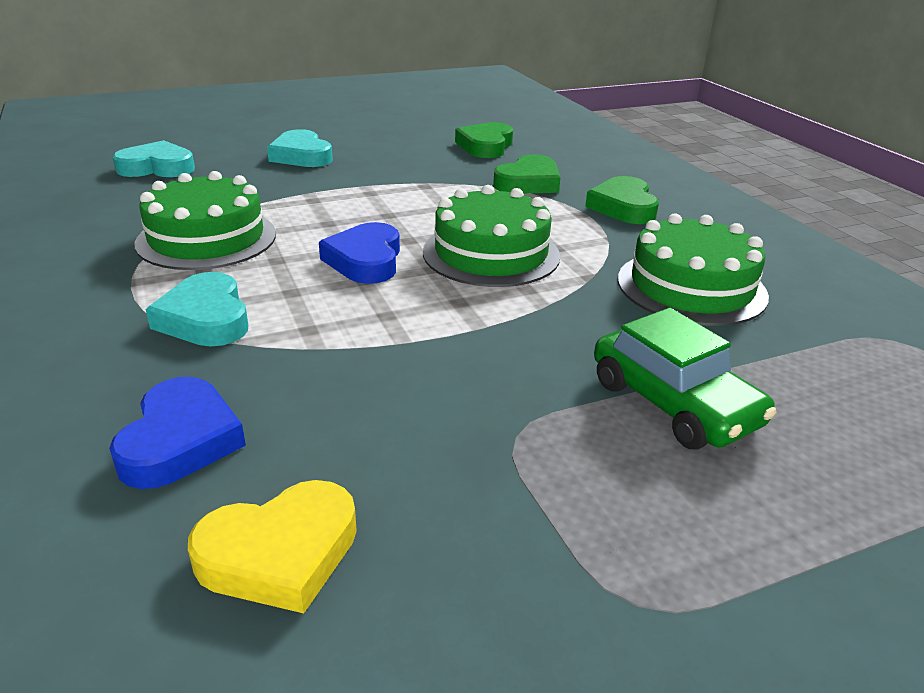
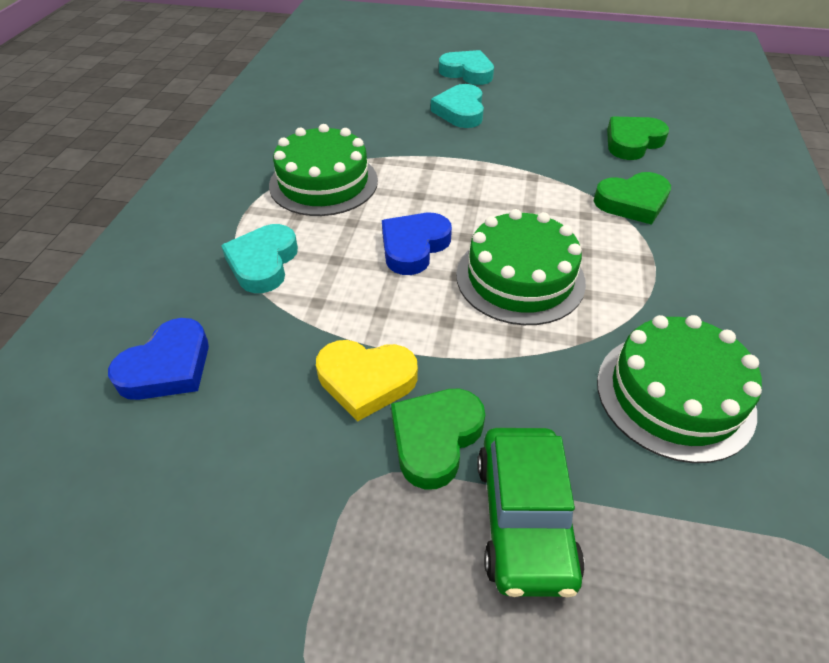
camera: 35 degrees right, 15 degrees up
turquoise heart [113,140,195,177] -> turquoise heart moved to [439,50,494,85]
yellow heart [188,480,357,613] -> yellow heart moved to [316,340,418,422]
green heart [585,176,659,224] -> green heart moved to [391,389,485,490]

